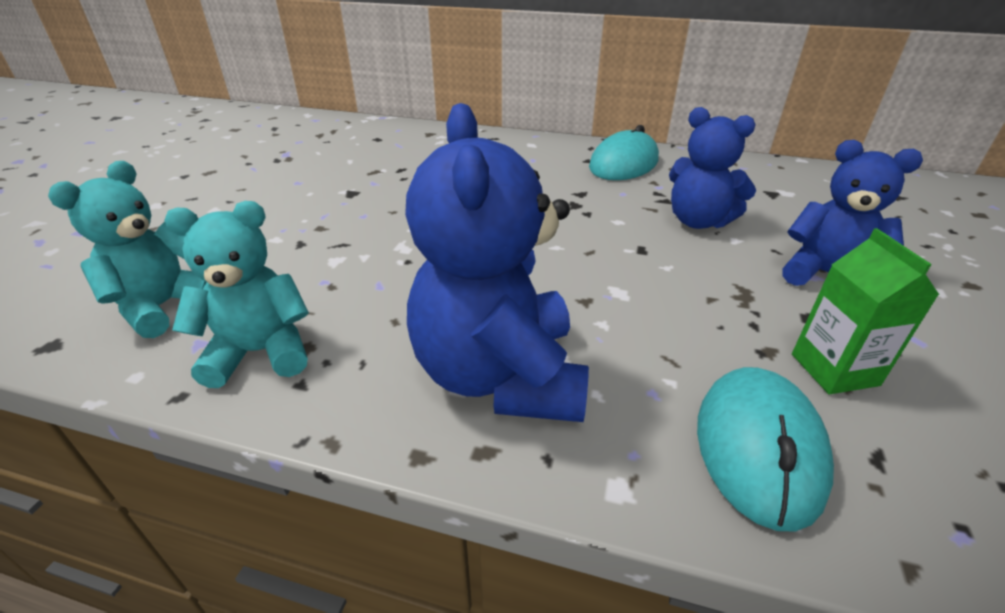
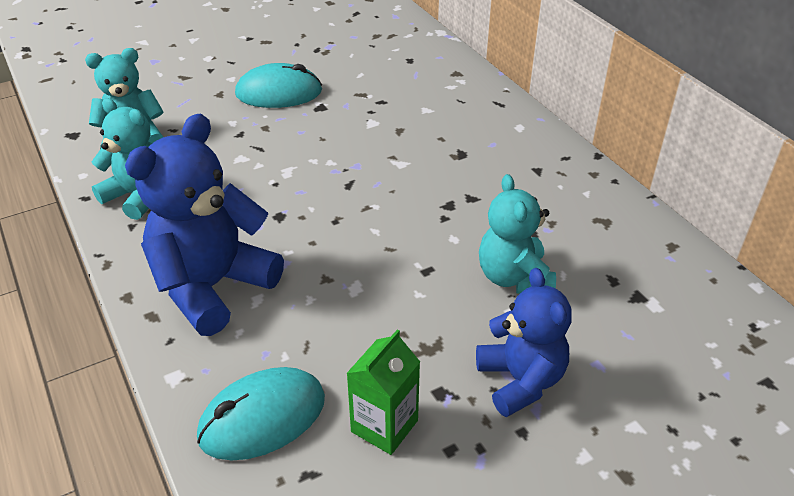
camera: 45 degrees right, 5 degrees up
turquoise mouse [589,125,659,180] -> turquoise mouse moved to [235,63,322,108]
blue teddy bear [669,107,756,229] -> turquoise teddy bear [479,174,556,294]

